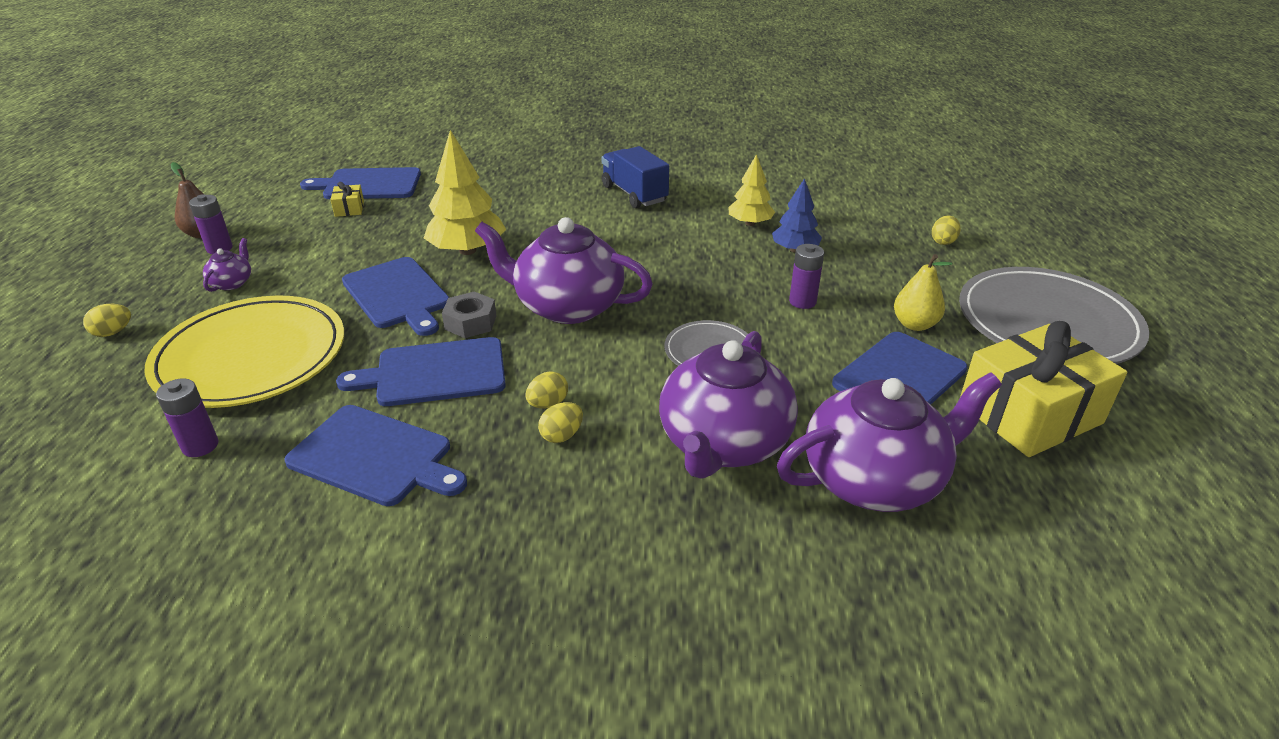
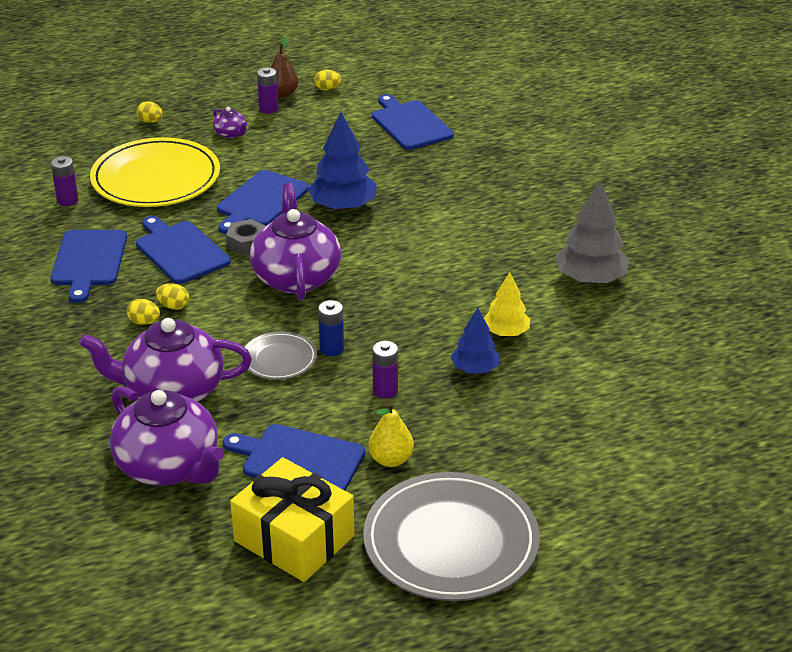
camera: 65 degrees right, 0 degrees up
purple teapot [203,238,251,292] -> purple teapot turned 60 degrees clockwise [213,107,247,138]
yellow gift [330,182,364,217] -> none
yellow tree [424,130,506,255] -> blue tree [308,112,377,211]
blue truck [601,146,669,208] -> none
yellow egg [932,215,961,245] -> yellow egg moved to [314,70,342,91]
none -> blue battery [318,300,344,356]
none -> grey tree [555,181,629,284]

